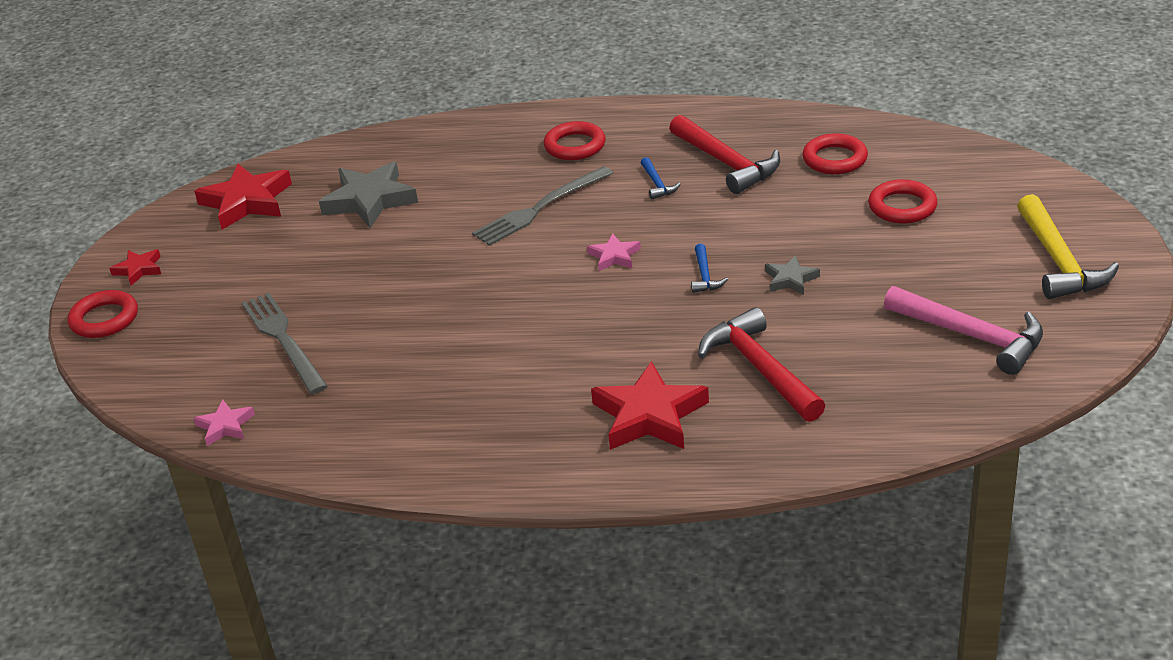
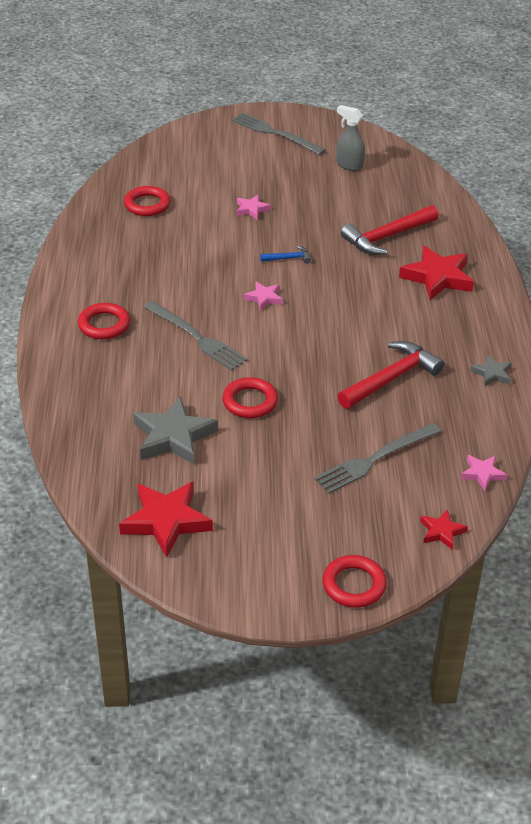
camera: 100 degrees left, 5 degrees up
red star [109,249,161,285] -> red star moved to [420,509,468,550]
blue hammer [641,157,681,199] -> none
red hammer [669,115,780,194] -> red hammer moved to [337,341,444,409]
grey star [765,255,820,295] -> grey star moved to [470,354,512,387]
red ring [868,179,938,224] -> red ring moved to [222,377,278,418]
pink hammer [884,286,1043,375] -> grey spray bottle [336,105,365,171]
yellow hammer [1017,194,1119,299] -> grey fork [232,113,326,155]
none -> pink star [236,195,271,220]

